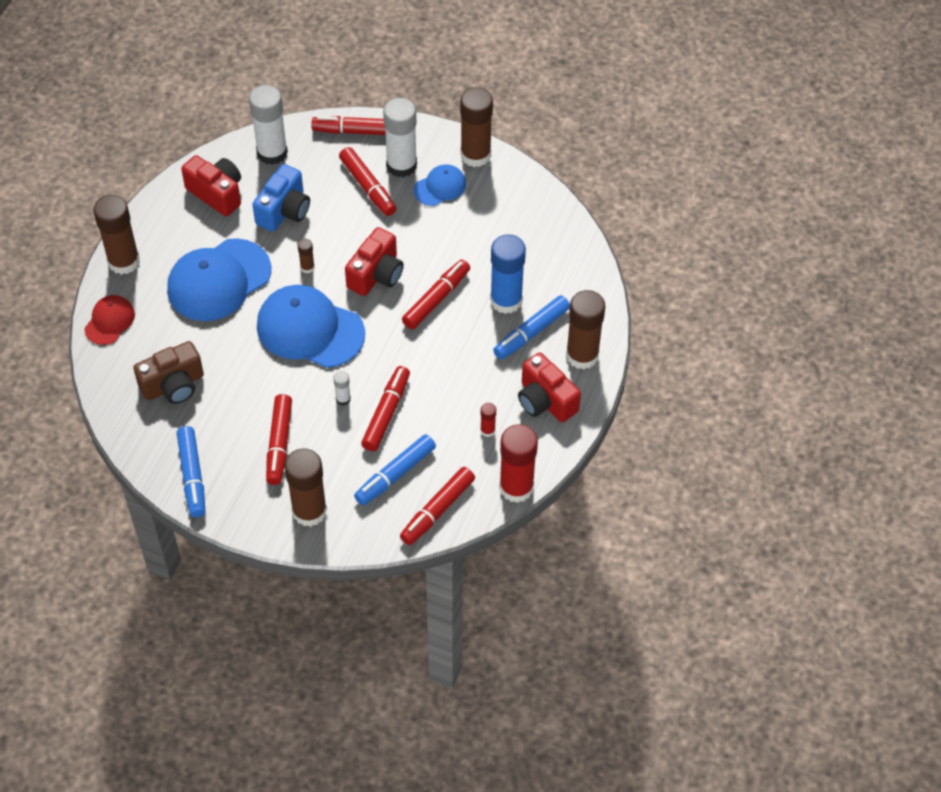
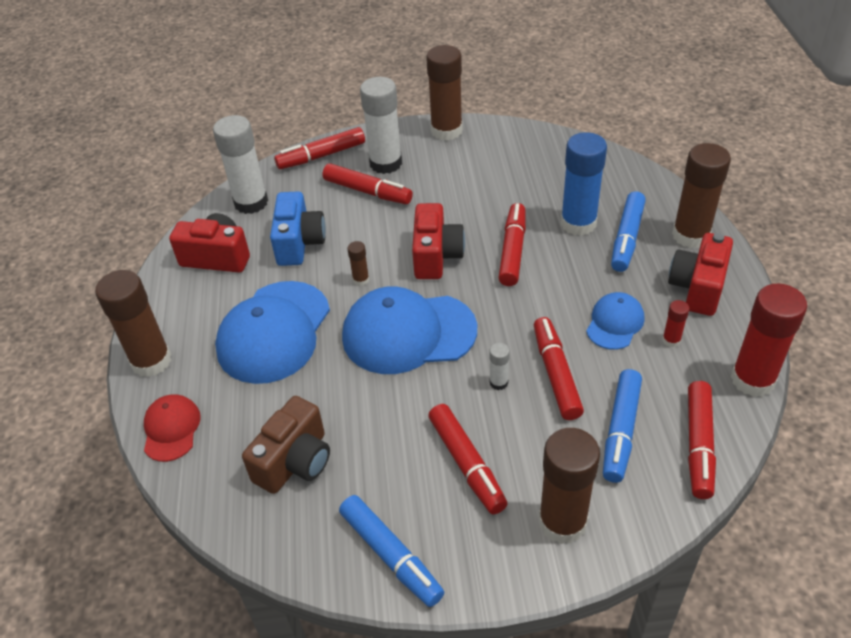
camera: 25 degrees left, 10 degrees down
blue cap [414,164,466,206] -> blue cap moved to [586,292,644,350]
red camera [518,352,581,422] -> red camera turned 90 degrees clockwise [668,233,733,316]

